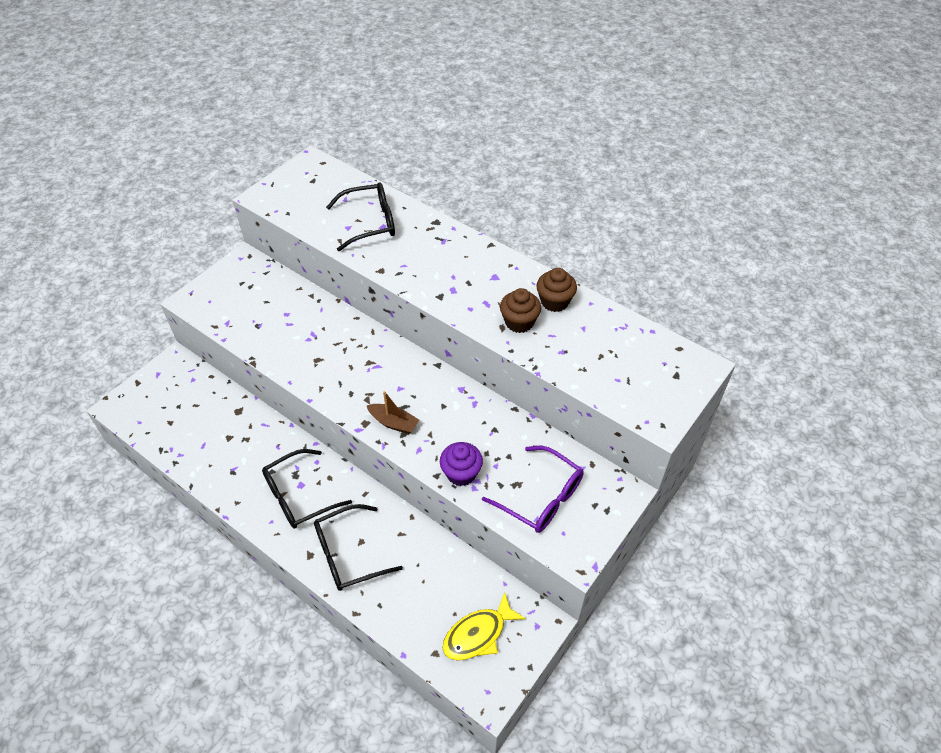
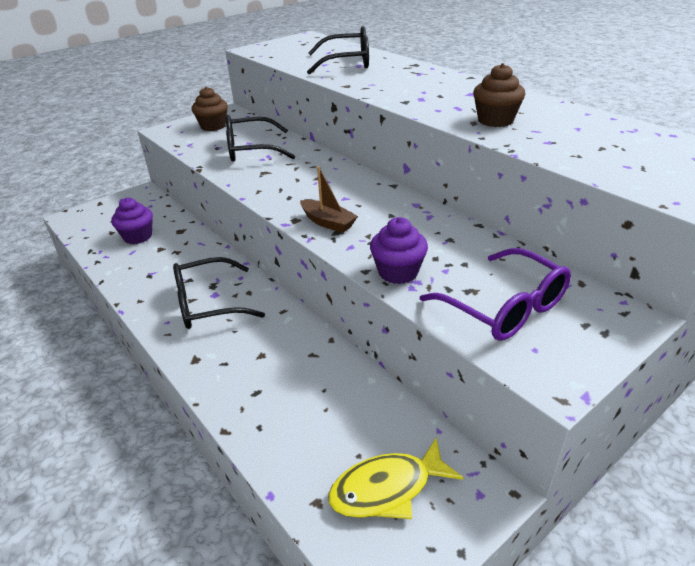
camera: 15 degrees right, 15 degrees down
black glasses [314,504,403,591] -> black glasses moved to [226,115,295,162]
brown cupcake [536,268,577,312] -> brown cupcake moved to [192,87,228,131]
none -> purple cupcake [111,198,153,244]

